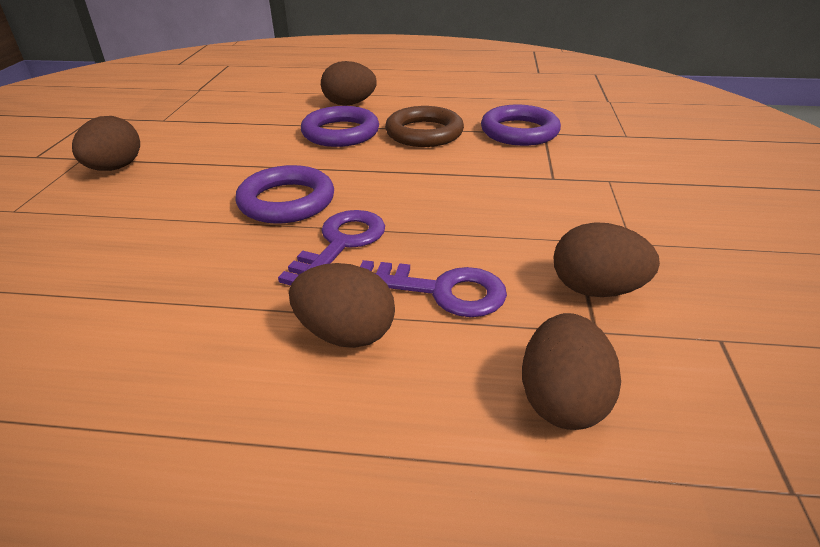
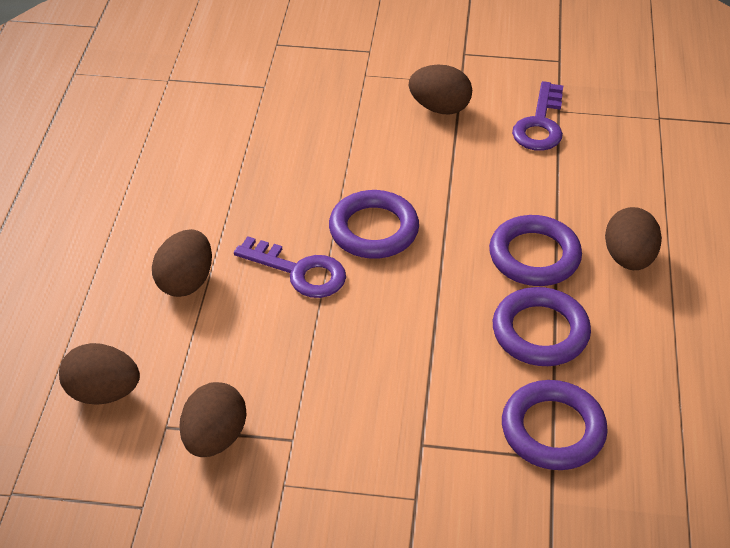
camera: 90 degrees right, 10 degrees up
purple key [360,260,507,317] -> purple key moved to [512,81,563,151]
brown ring [385,106,464,147] -> purple ring [493,287,591,366]

